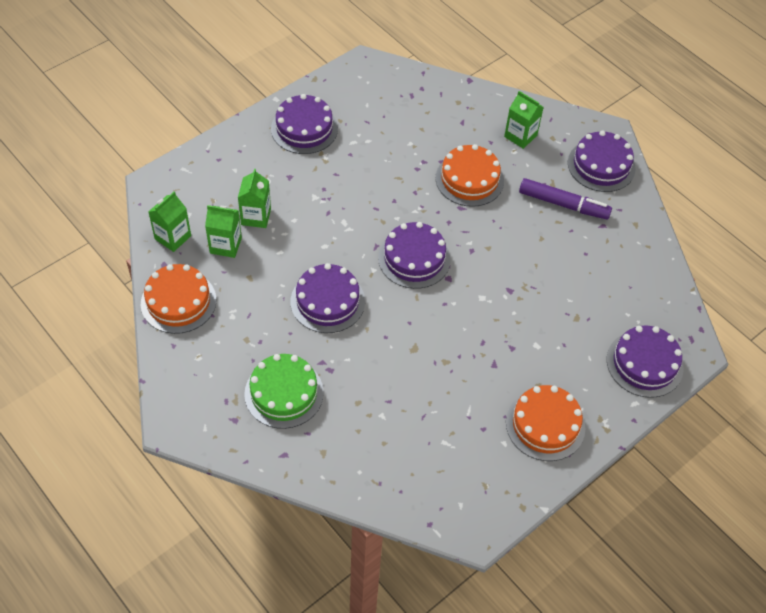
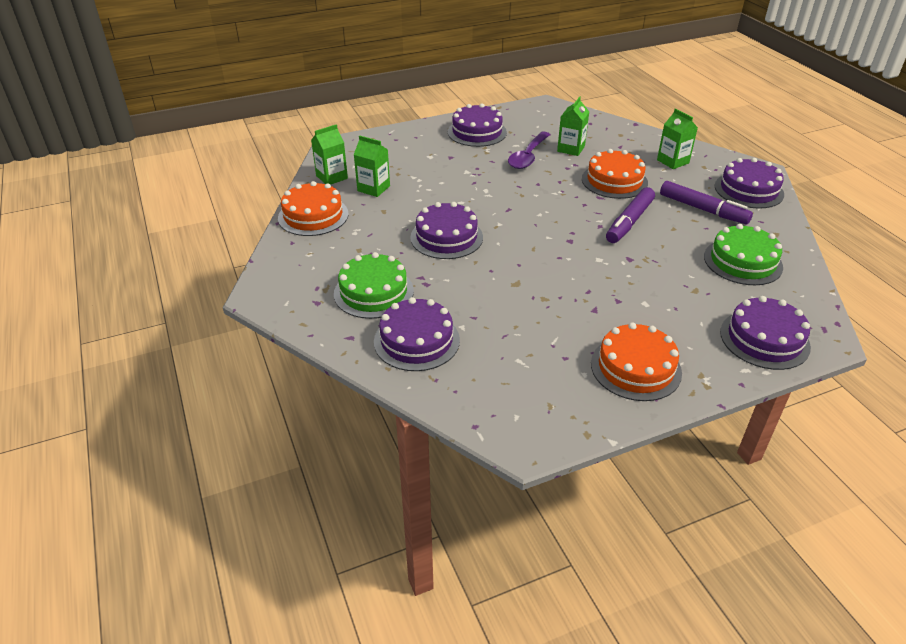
camera: 20 degrees right, 15 degrees down
green carton [238,169,271,228] -> green carton moved to [557,96,589,156]
purple cake [378,222,451,289] -> purple cake moved to [374,297,460,371]
none -> purple spoon [508,131,550,169]
none -> purple marker [606,187,655,243]
none -> green cake [704,224,783,285]

